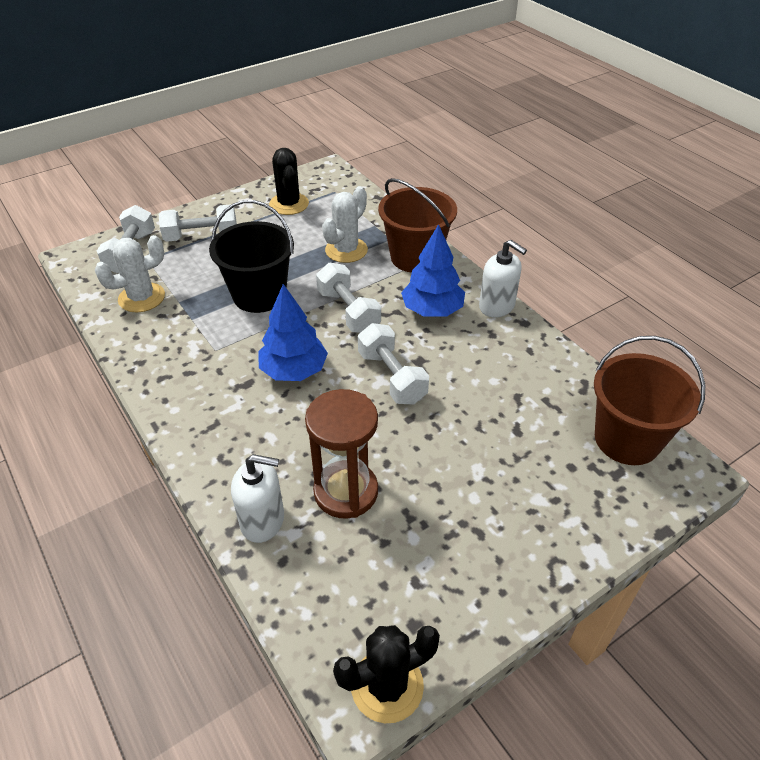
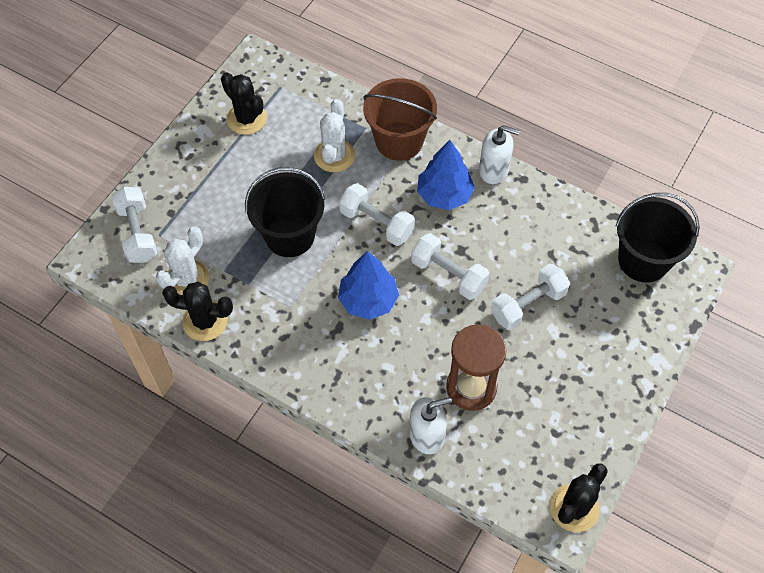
camera: 25 degrees left, 15 degrees up
white dumbbell [159,204,237,242] -> white dumbbell moved to [491,264,570,330]
brown bucket [594,336,705,465] -> black bucket [615,193,700,283]
none -> black cactus [162,281,233,341]

